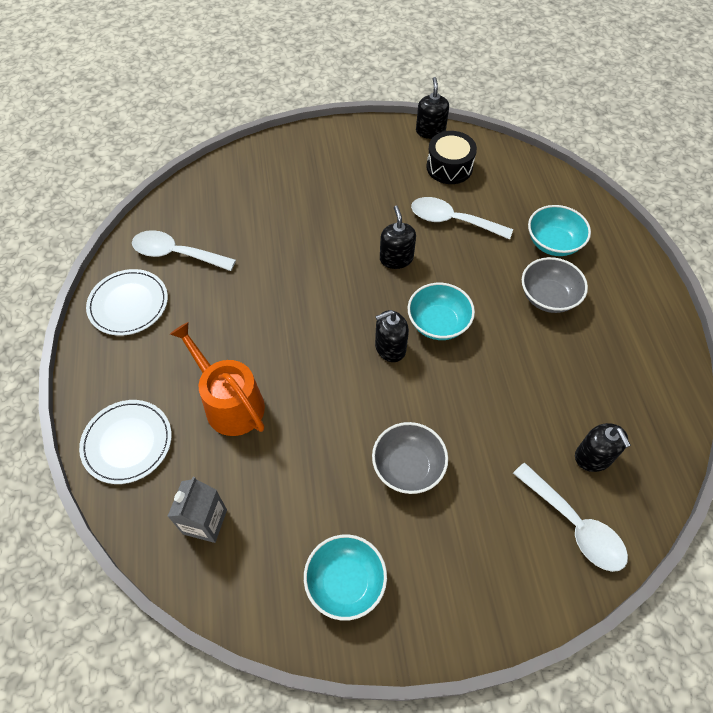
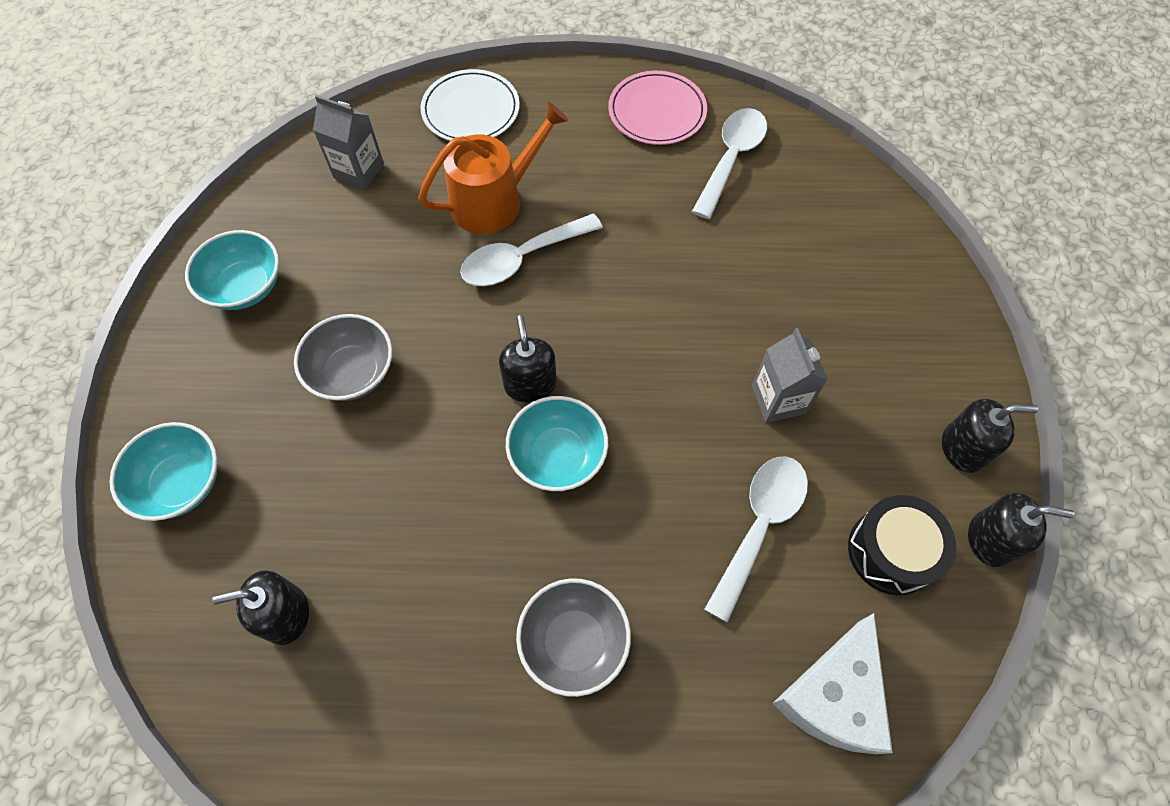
camera: 100 degrees right, 5 degrees up
white plate [86,269,168,336] -> pink plate [608,71,707,145]
black soap dispenser [380,206,416,269] -> black soap dispenser moved to [942,399,1038,473]
white spoon [513,463,628,572] -> white spoon moved to [460,214,603,286]
turquoise bowl [528,205,591,256] -> turquoise bowl moved to [109,422,217,521]
none -> grey carton [752,328,828,423]
none -> white cheese [773,613,893,754]

